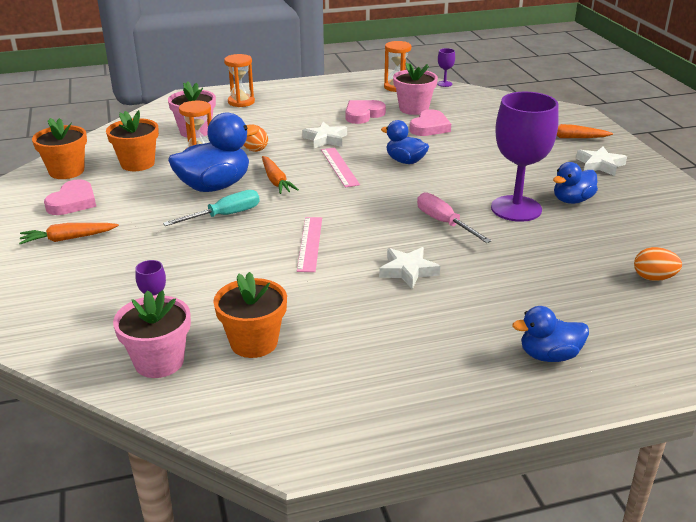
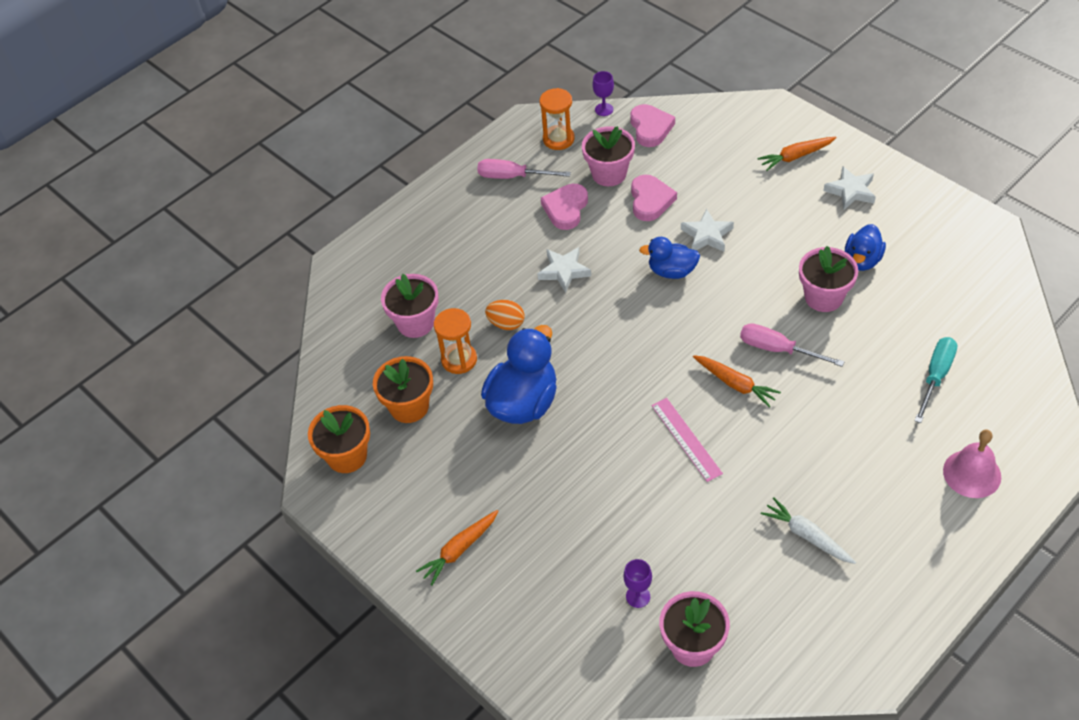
camera: 25 degrees left, 20 degrees up
pink heart [44,179,96,215] -> pink heart moved to [630,104,675,147]
turquoise screwdriver [163,190,260,226] -> turquoise screwdriver moved to [914,337,957,423]
orange flower pot [213,272,287,358] -> none
orange hourglass [224,54,255,107] -> none
orange carrot [262,156,299,194] -> orange carrot moved to [693,355,781,408]
pink ruler [321,148,360,187] -> none
white star [379,247,440,289] -> white star moved to [681,209,734,252]
purple goblet [491,92,559,222] -> pink flower pot [799,246,858,312]
blue duck [512,306,589,362] -> pink bell [943,429,1001,498]
orange egg [634,247,682,281] -> none
none -> pink screwdriver [477,159,571,179]
none -> white carrot [761,498,856,564]

